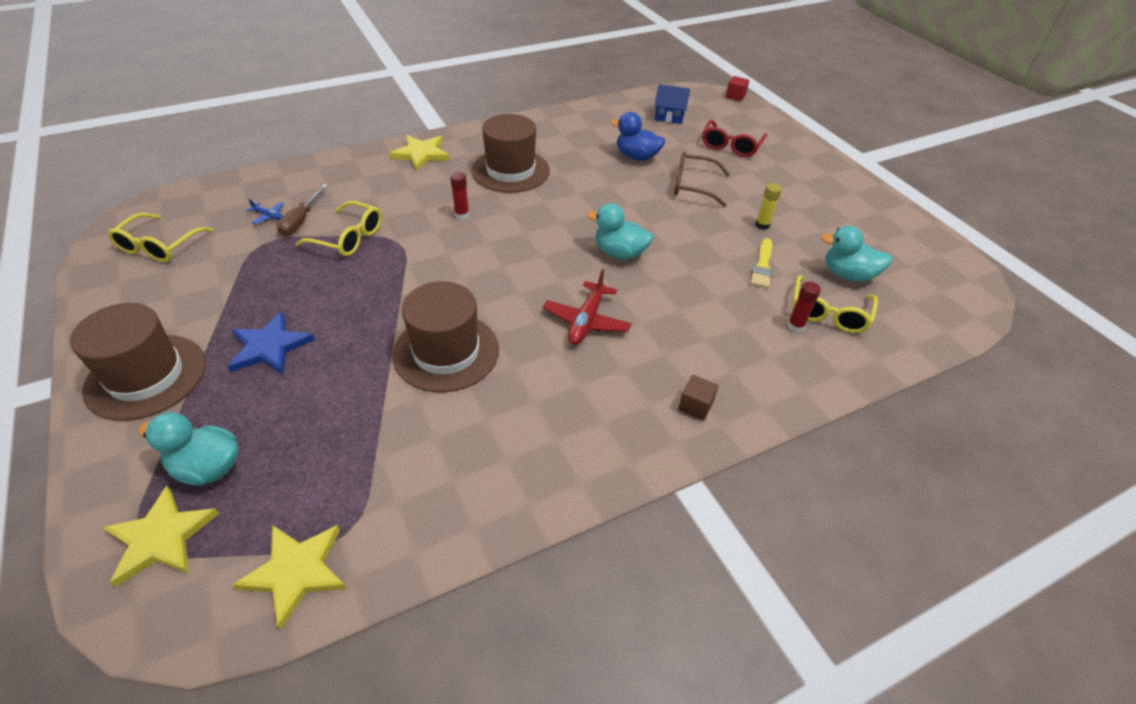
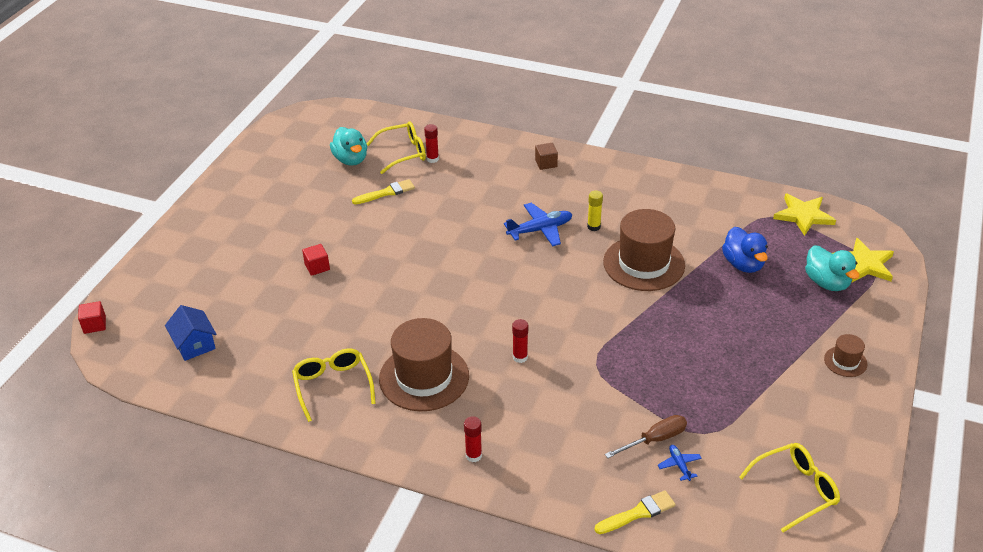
camera: 130 degrees left, 5 degrees down
brown hat [70,303,206,421] -> brown hat [824,334,867,377], size x0.47
blue star [228,312,315,375] -> none
yellow glasses [296,201,382,256] -> yellow glasses moved to [292,348,376,422]
yellow star [389,135,450,171] -> red glue stick [464,416,482,462]
red plane [543,269,631,345] -> blue plane [504,203,572,246]
turquoise duck [587,203,653,259] -> none
blue duck [610,112,665,161] -> blue duck moved to [722,227,768,273]
brown glasses [674,151,730,207] -> red cube [302,244,330,276]
red glasses [702,120,767,157] -> none
yellow glue stick [755,183,782,230] -> yellow glue stick moved to [587,190,603,231]
none -> yellow brush [595,490,676,534]

